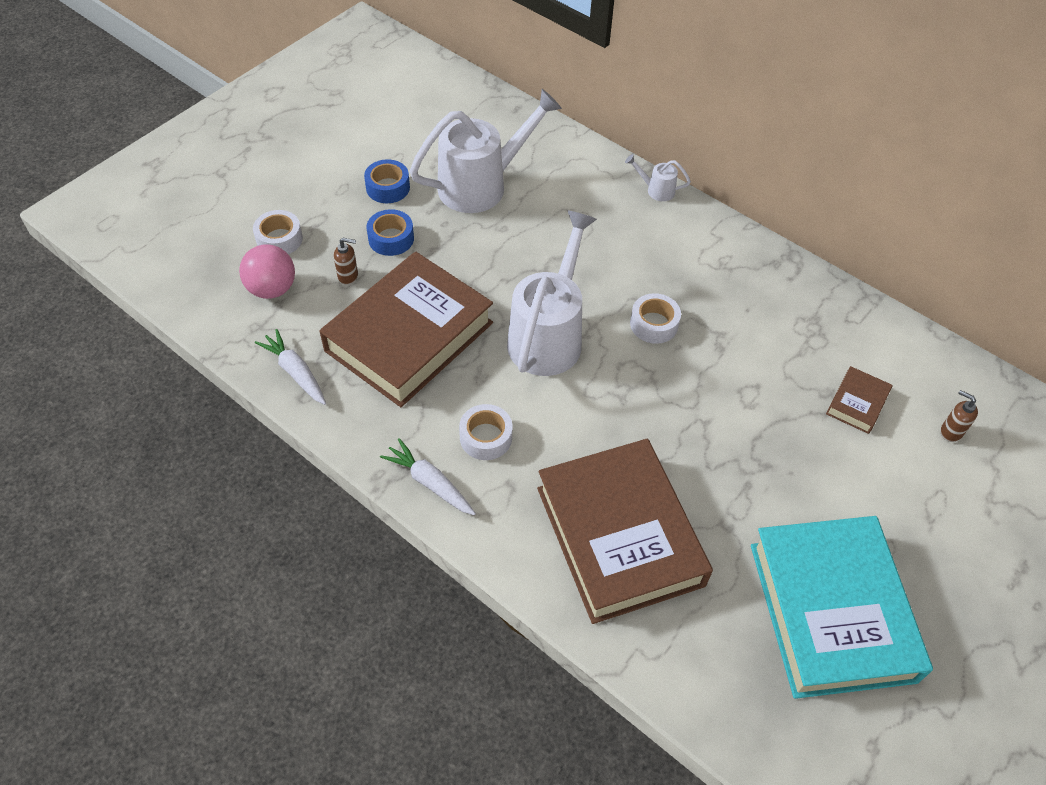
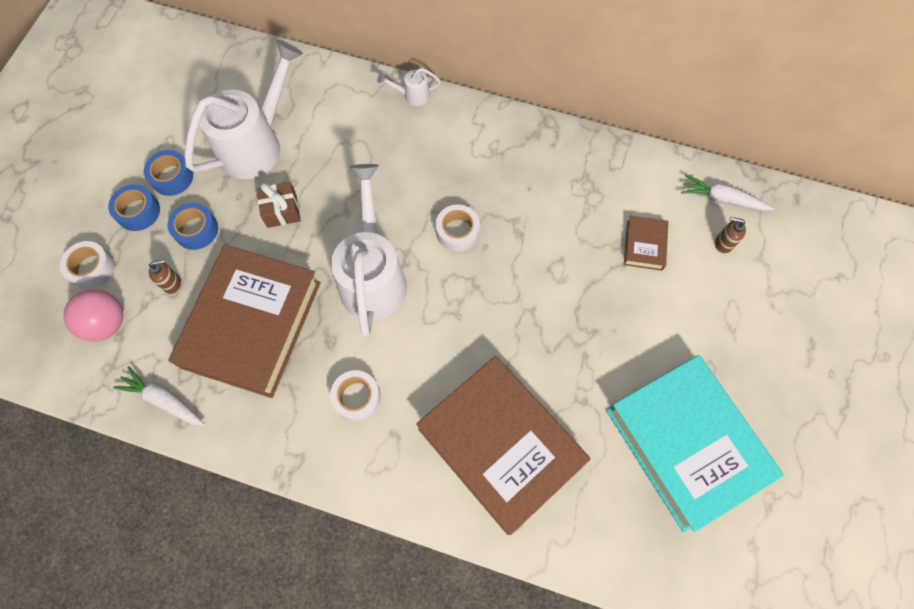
camera: 20 degrees left, 15 degrees up
white carrot [380,438,476,515] -> white carrot moved to [681,174,774,211]
none -> blue tape [108,184,160,231]
none -> brown gift [257,182,301,228]

